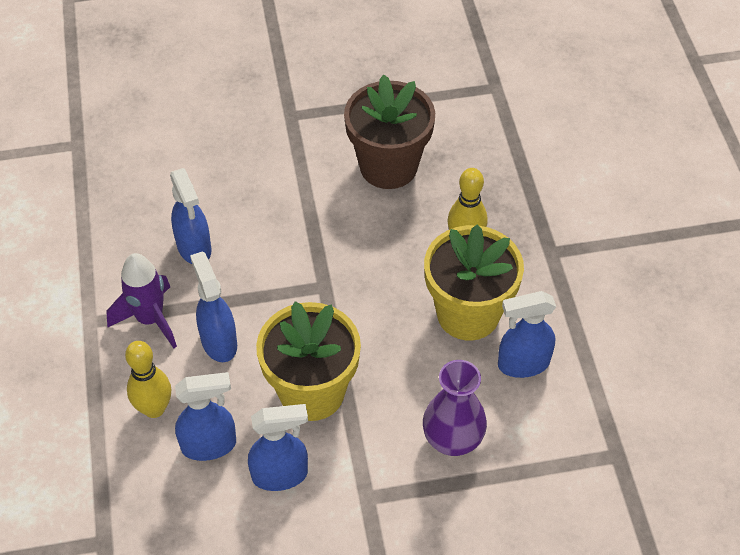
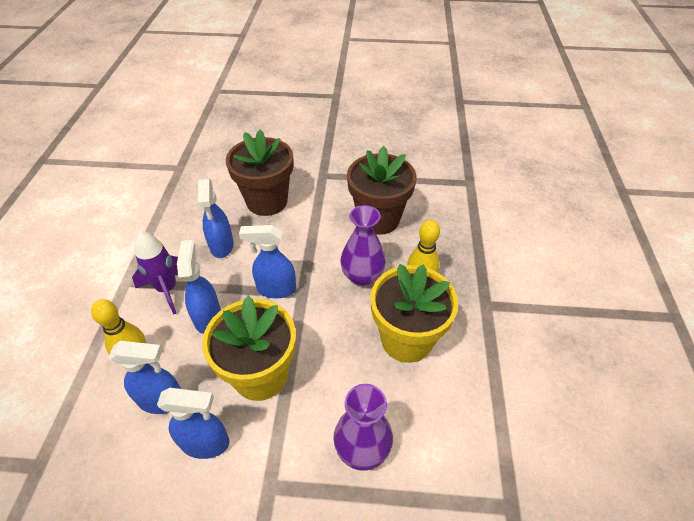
camera: 15 degrees right, 5 degrees down
blue spray bottle [498,291,556,378] -> blue spray bottle moved to [239,225,296,298]
none -> brown flower pot [226,129,293,216]
none -> purple vase [340,205,386,286]

